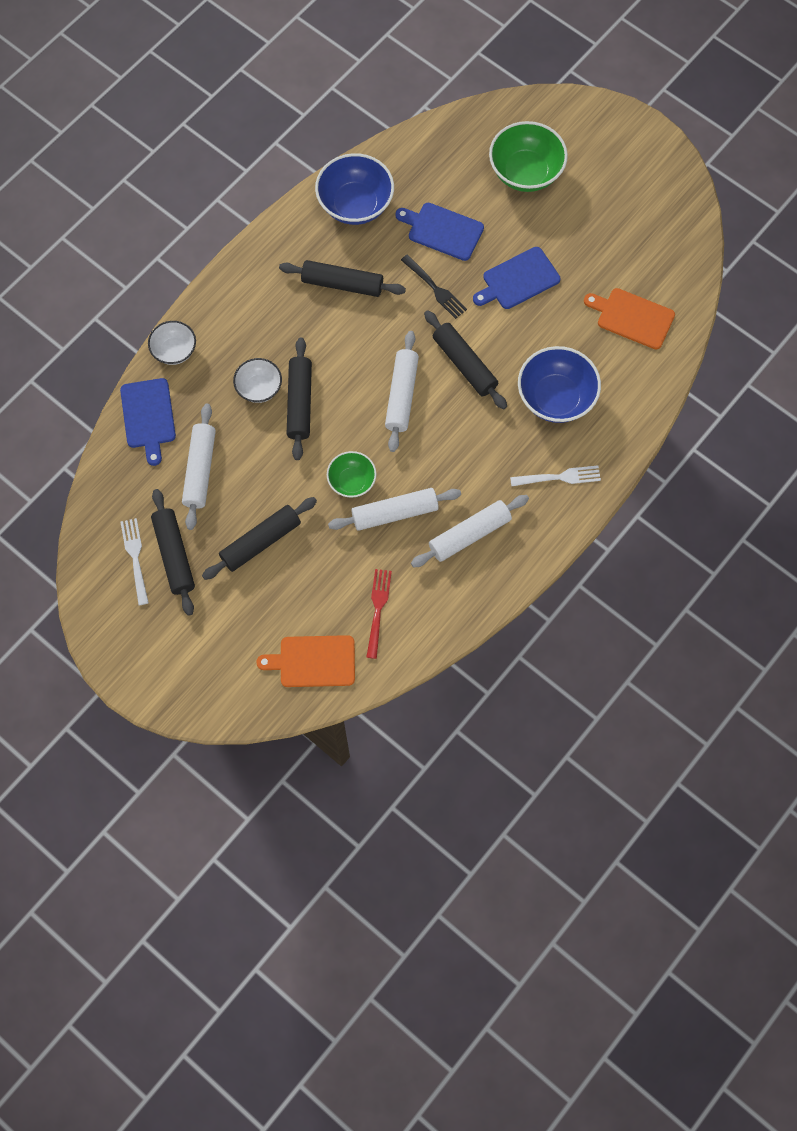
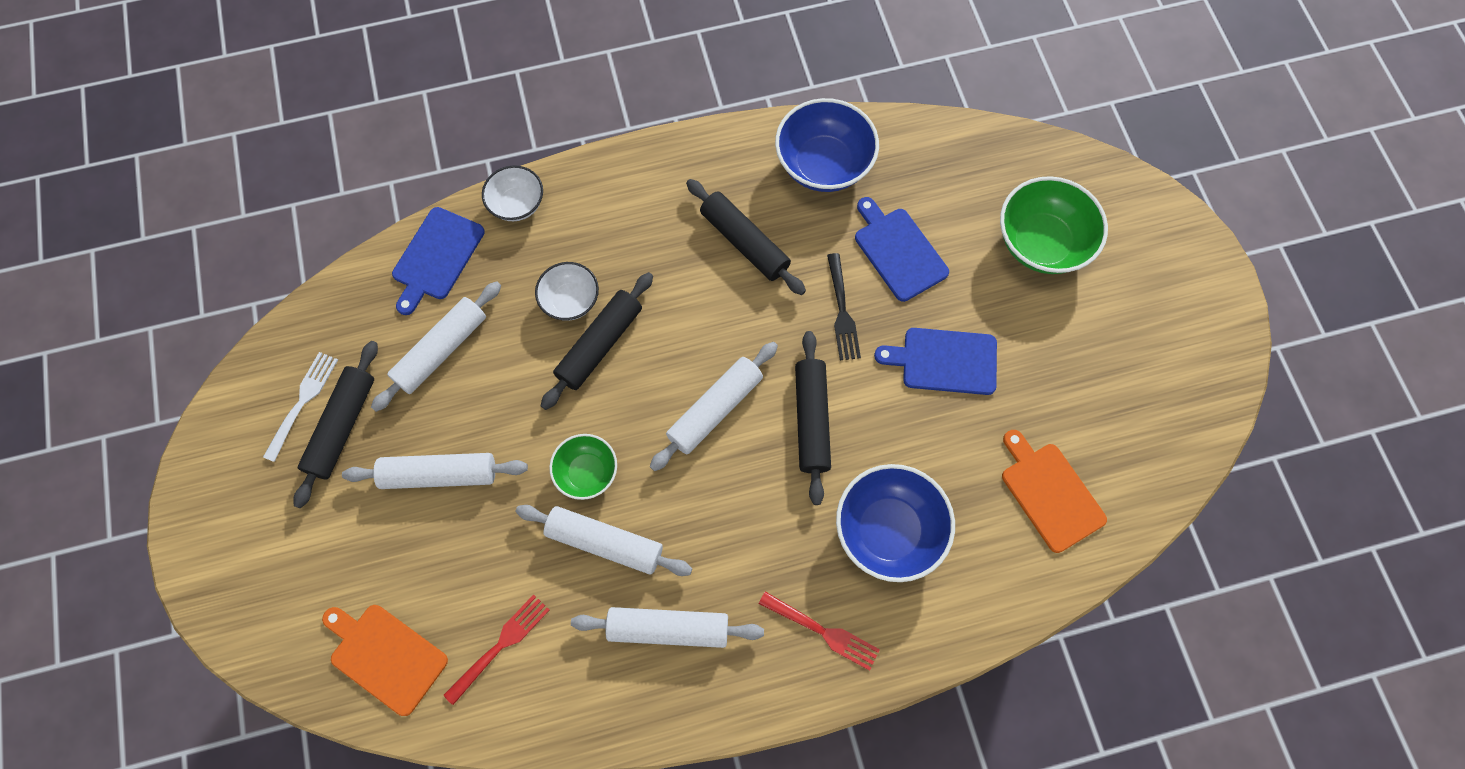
camera: 35 degrees right, 0 degrees up
black rolling pin [202,497,317,580] -> white rolling pin [342,453,528,489]
white fork [510,465,601,486] -> red fork [759,592,880,671]

